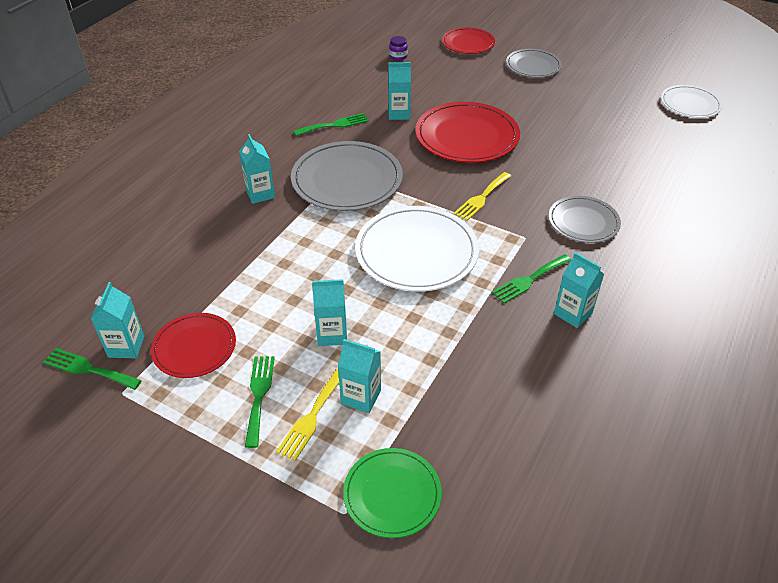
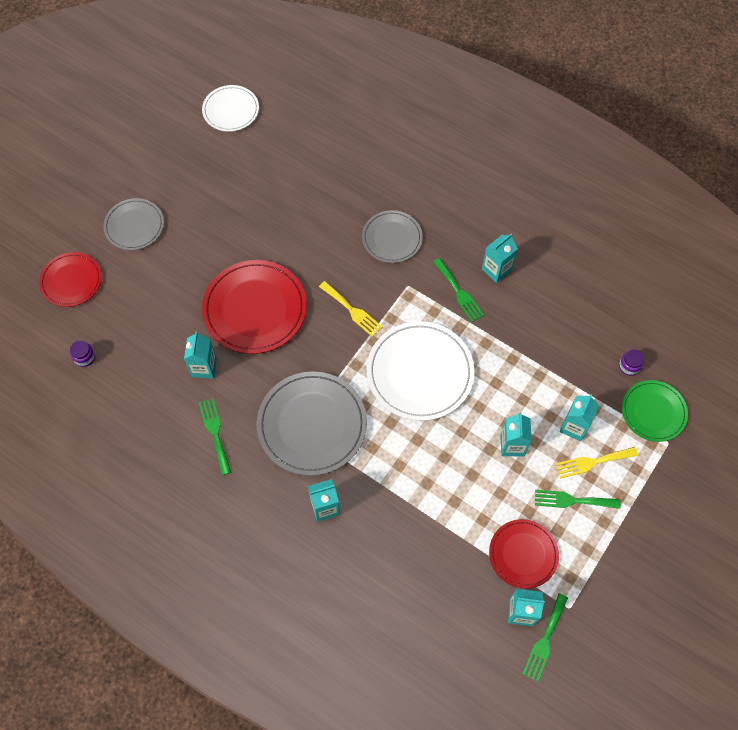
camera: 85 degrees left, 20 degrees up
yellow fork [276,369,339,461] -> yellow fork turned 135 degrees clockwise [555,447,638,478]
none -> purple jar [619,349,644,376]

